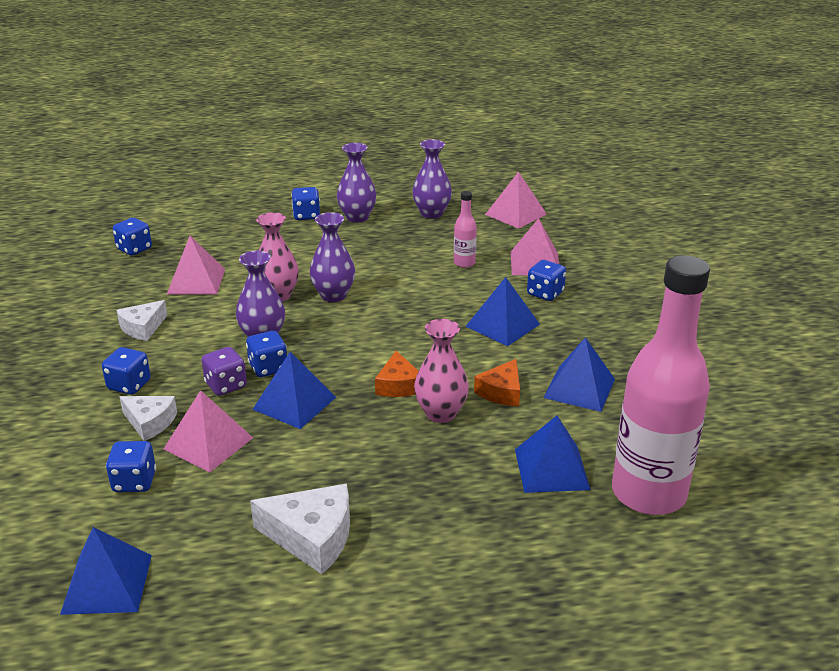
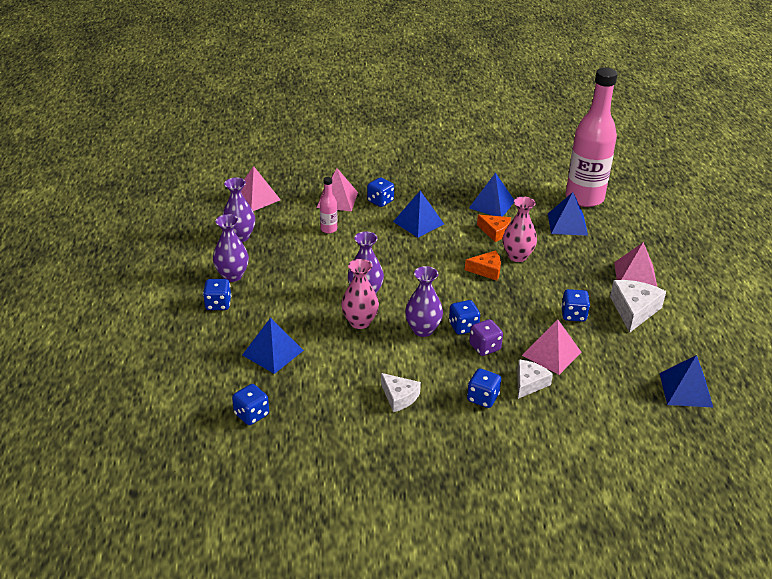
camera: 85 degrees left, 5 degrees up
blue dice [106,441,156,492] -> blue dice moved to [561,289,590,322]
pink pyramid [167,236,225,294] -> pink pyramid moved to [614,242,657,287]
blue pyramid [252,352,336,429] -> blue pyramid moved to [242,318,304,374]

